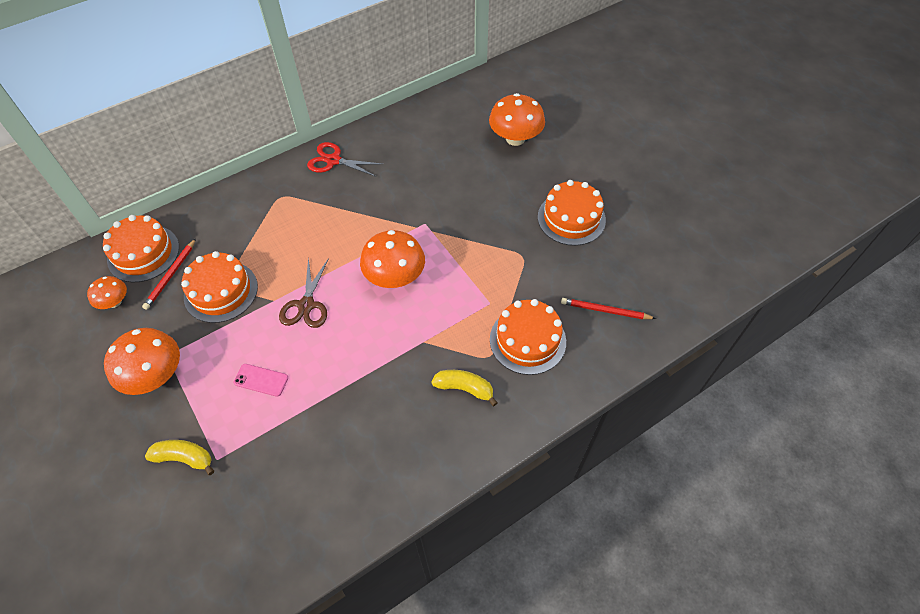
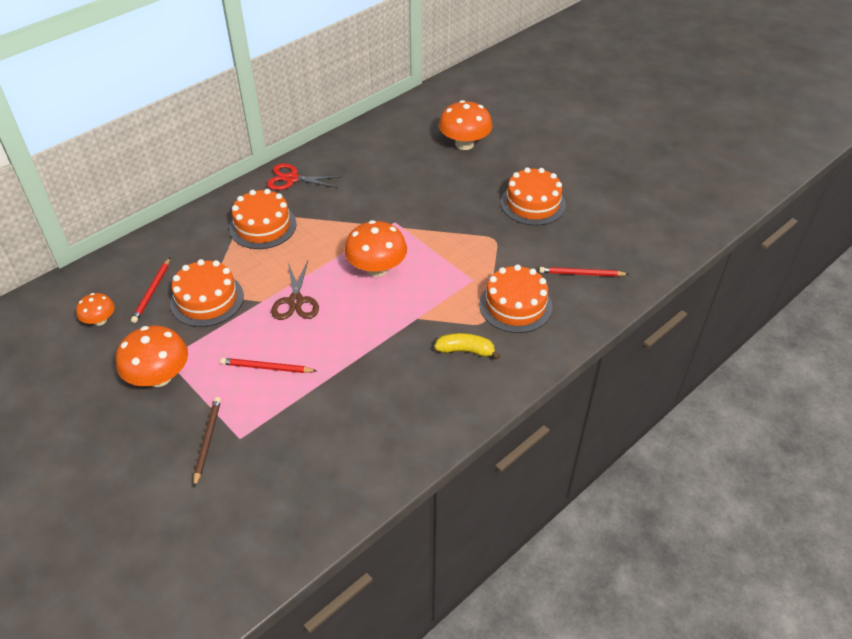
camera: 10 degrees left, 10 degrees down
orange cake [103,215,179,282] -> orange cake moved to [229,189,296,249]
yellow banana [145,440,214,475] -> brown pencil [193,397,221,487]
pink phone [233,364,288,397] -> red pencil [220,358,317,373]

